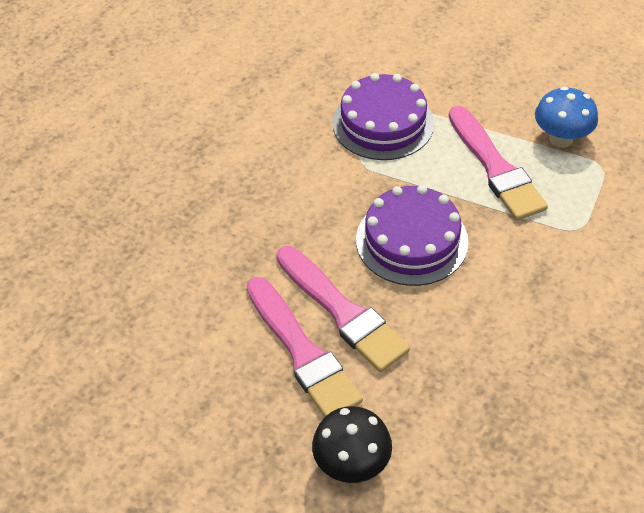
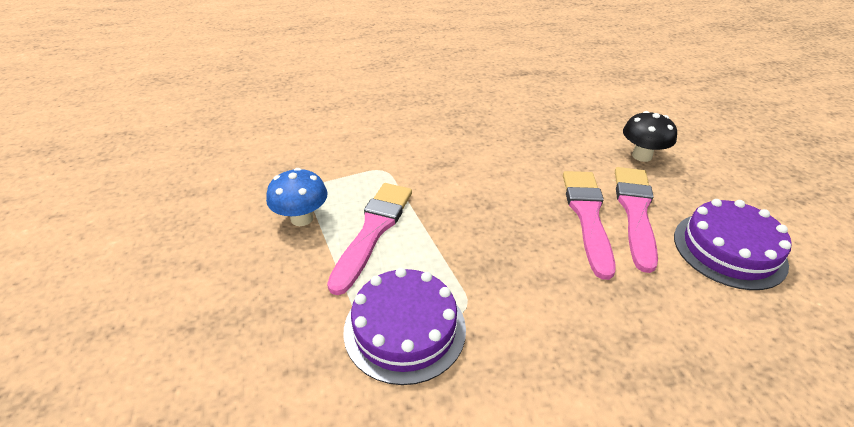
camera: 140 degrees left, 10 degrees down
purple cake [356,185,469,286] -> purple cake moved to [674,199,792,290]

